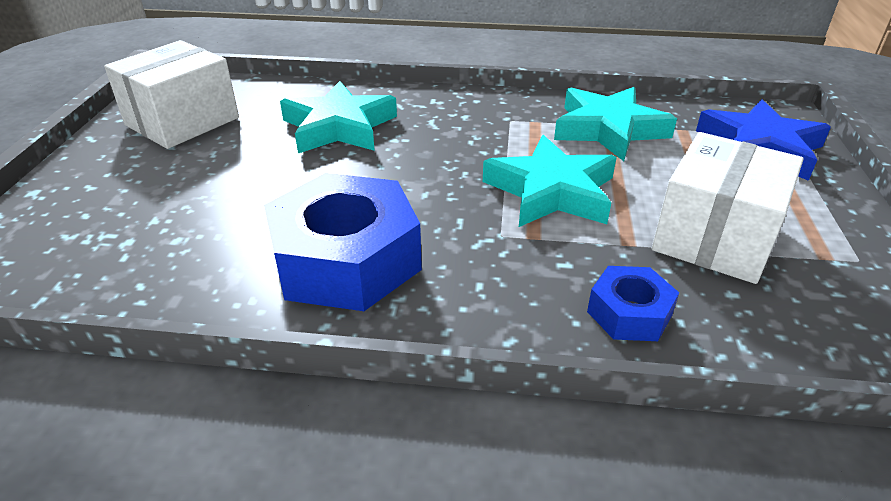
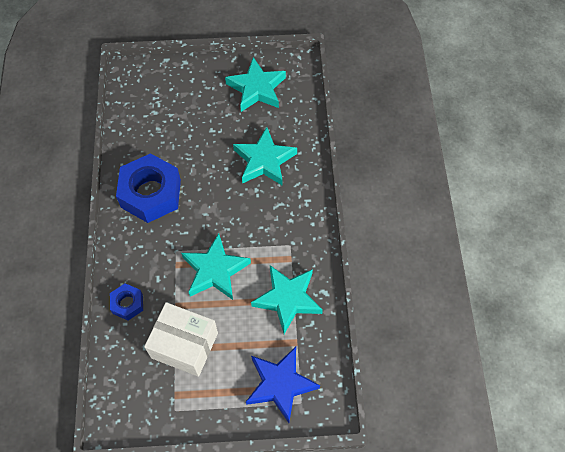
camera: 80 degrees right, 25 degrees up
white box [104,40,239,149] -> turquoise star [225,57,286,112]

